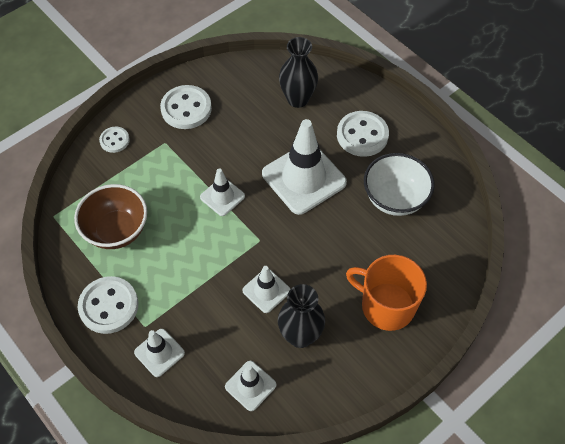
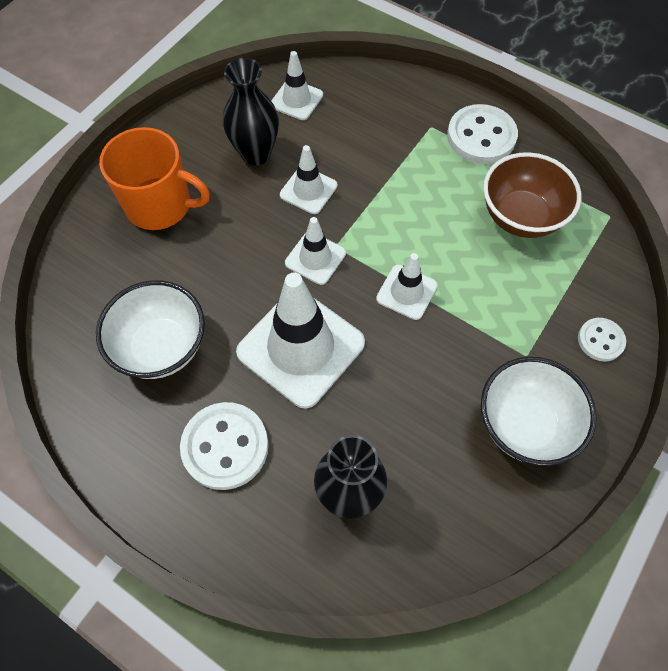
camera: 165 degrees right, 5 degrees up
white traffic cone [134,329,185,377] -> white traffic cone moved to [285,217,346,285]
white button [160,85,212,129] -> white bowl [481,357,596,466]

